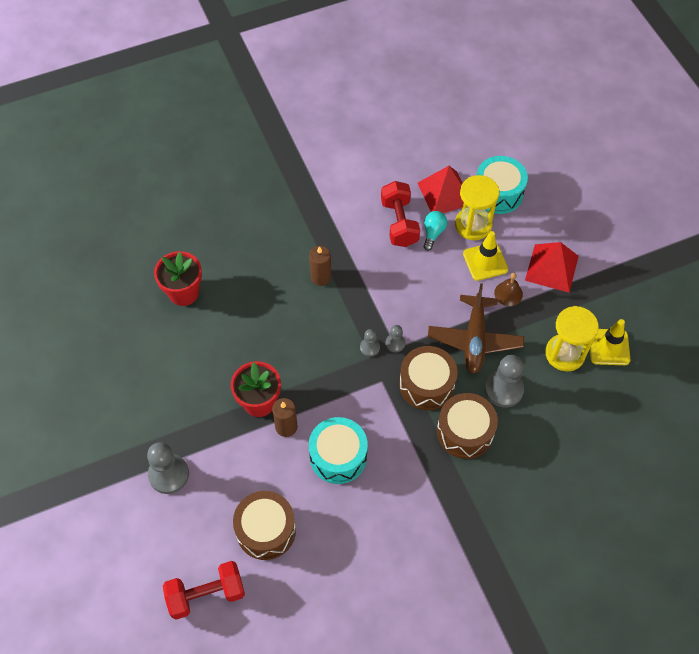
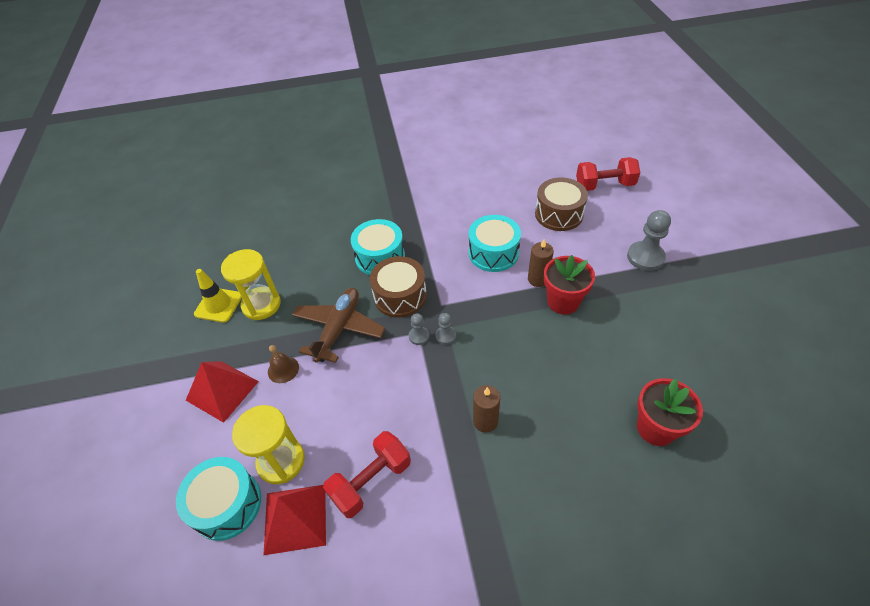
camera: 165 degrees left, 10 degrees down
red dumbbell [381,181,420,247] -> red dumbbell turned 45 degrees clockwise [323,431,411,518]
turquoise light bulb [424,211,447,251] -> none
brown drum [437,393,498,459] -> turquoise drum [351,219,405,275]
yellow traffic cone [463,231,508,281] -> none
grey pawn [485,355,524,407] -> none

